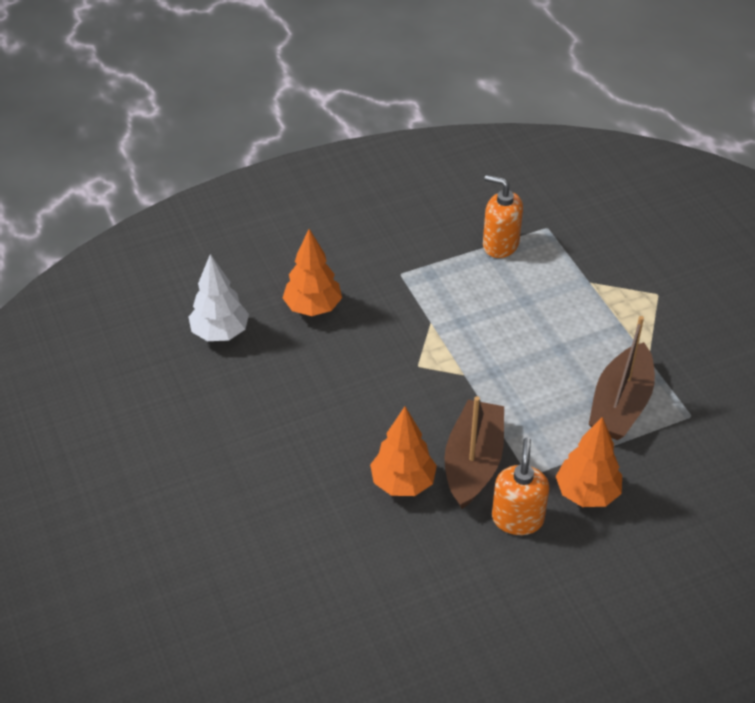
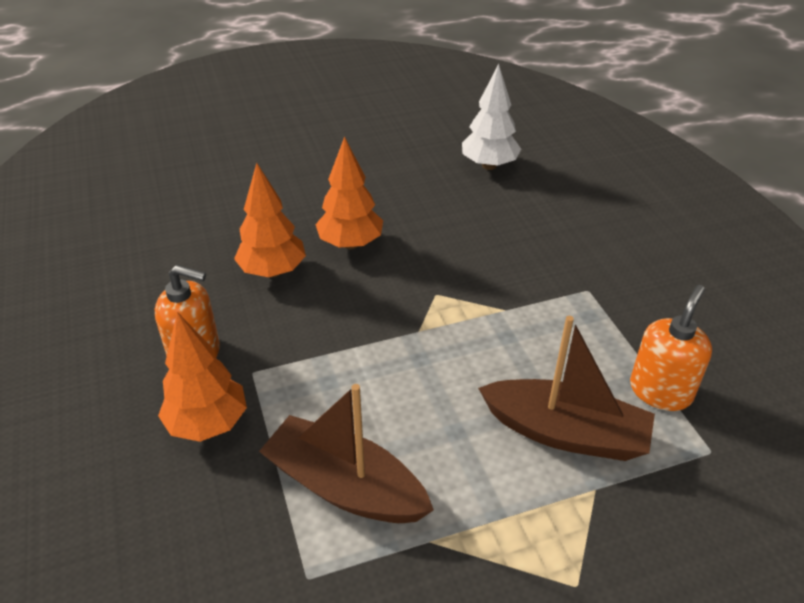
camera: 95 degrees right, 5 degrees down
orange tree [283,229,342,316] -> orange tree moved to [316,136,383,249]
brown boat [444,396,504,509] -> brown boat moved to [478,316,655,461]

